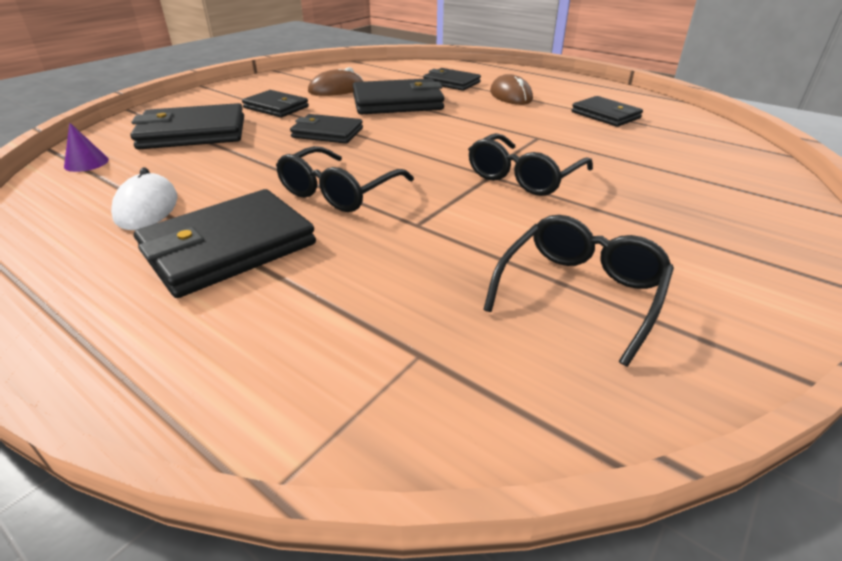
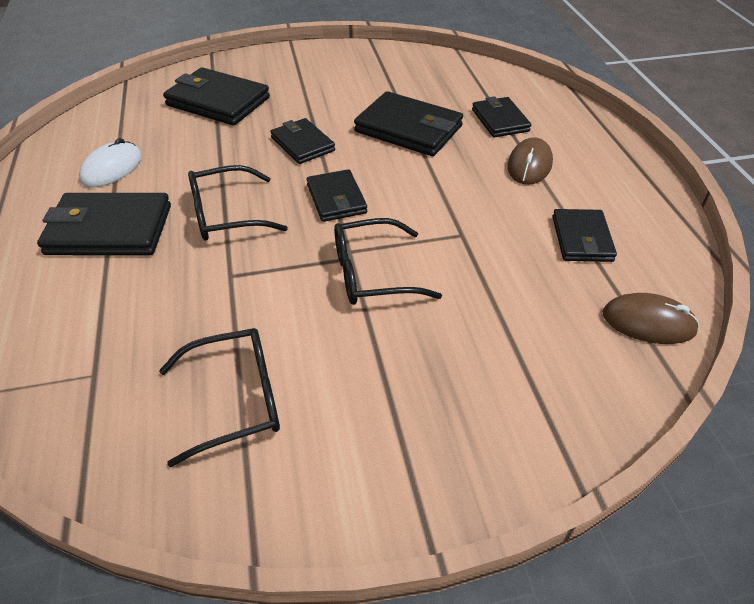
camera: 40 degrees right, 10 degrees up
purple cone [64,123,109,172] -> none
black wallet [242,90,309,118] -> black wallet moved to [307,169,367,222]
brown mouse [308,67,364,96] -> brown mouse moved to [603,293,699,344]

